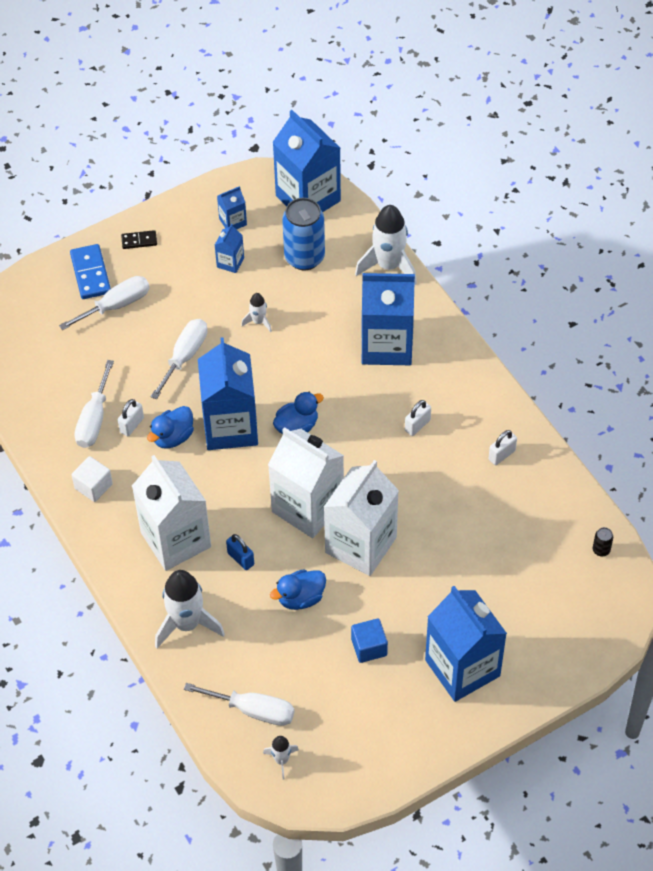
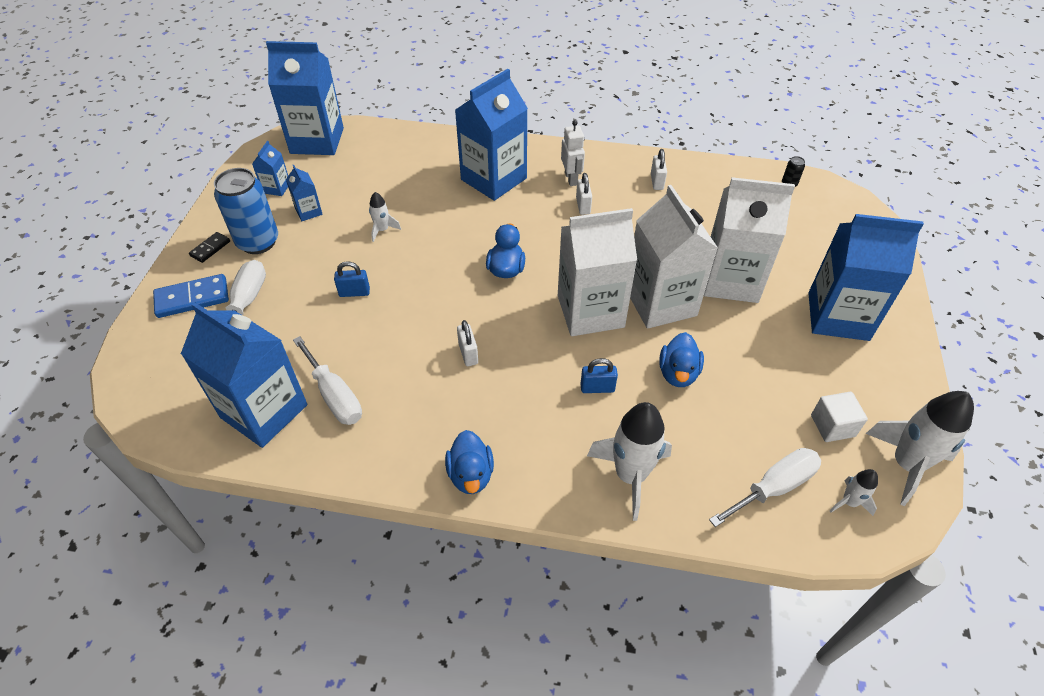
camera: 50 degrees left, 5 degrees down
blue domino [70,244,111,299] -> blue domino turned 45 degrees counterclockwise [153,274,229,318]
white cube [72,456,113,502] -> white cube moved to [811,392,868,442]
white padlock [118,399,144,436] -> white padlock moved to [457,320,478,366]
white carton [132,455,211,571] -> white carton moved to [704,177,795,303]
blue duck [147,406,194,449] -> blue duck moved to [445,430,494,494]
white screwdriver [150,319,207,399] -> blue padlock [334,261,370,297]
blue carton [198,337,258,450] -> blue carton moved to [181,302,307,448]
blue can [282,198,325,270] -> blue can moved to [214,168,278,254]
blue cube [351,618,388,663] -> none
white rocket [355,205,417,285] -> white rocket moved to [866,391,974,506]
none -> white robot [561,120,585,186]

